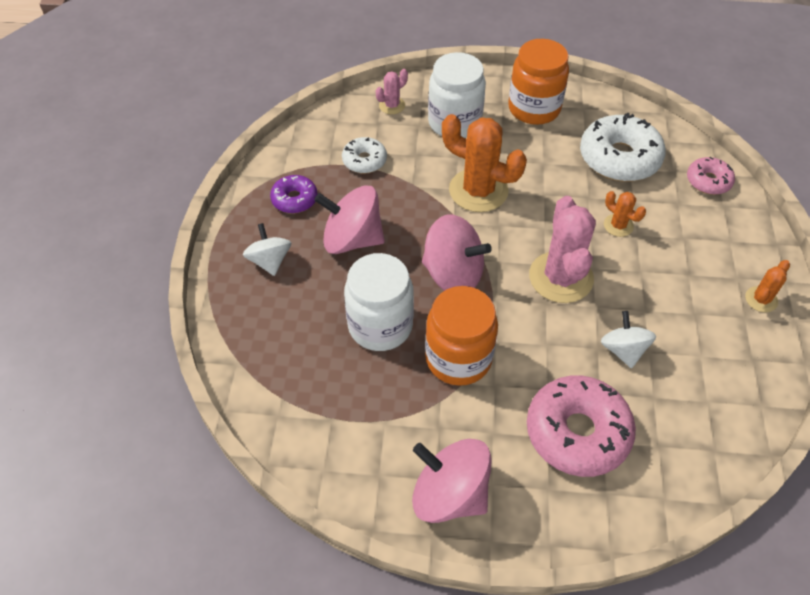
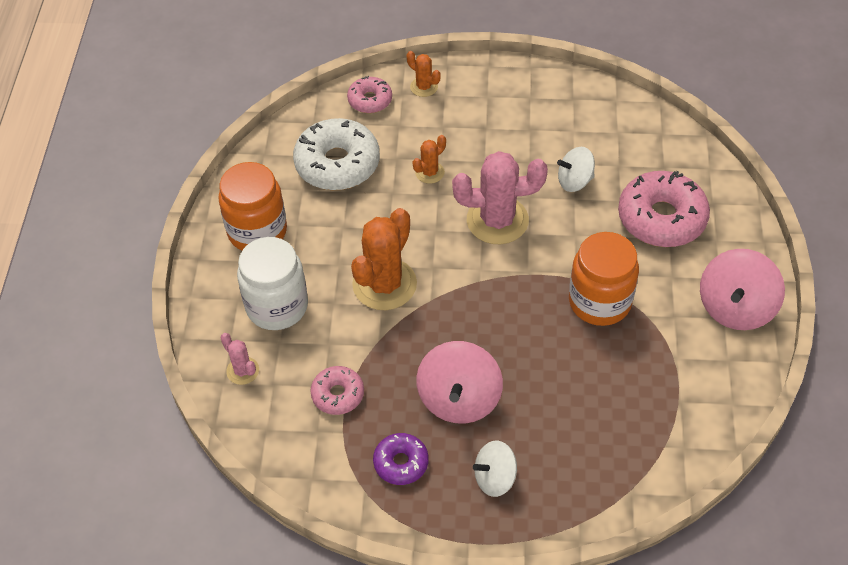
camera: 90 degrees left, 0 degrees up
white donut [342,137,387,174] -> pink donut [310,366,364,415]
white jar [344,253,414,351] -> none
pink spinning top [422,214,492,291] -> none
orange cactus [745,260,790,313] -> orange cactus moved to [407,51,441,97]

